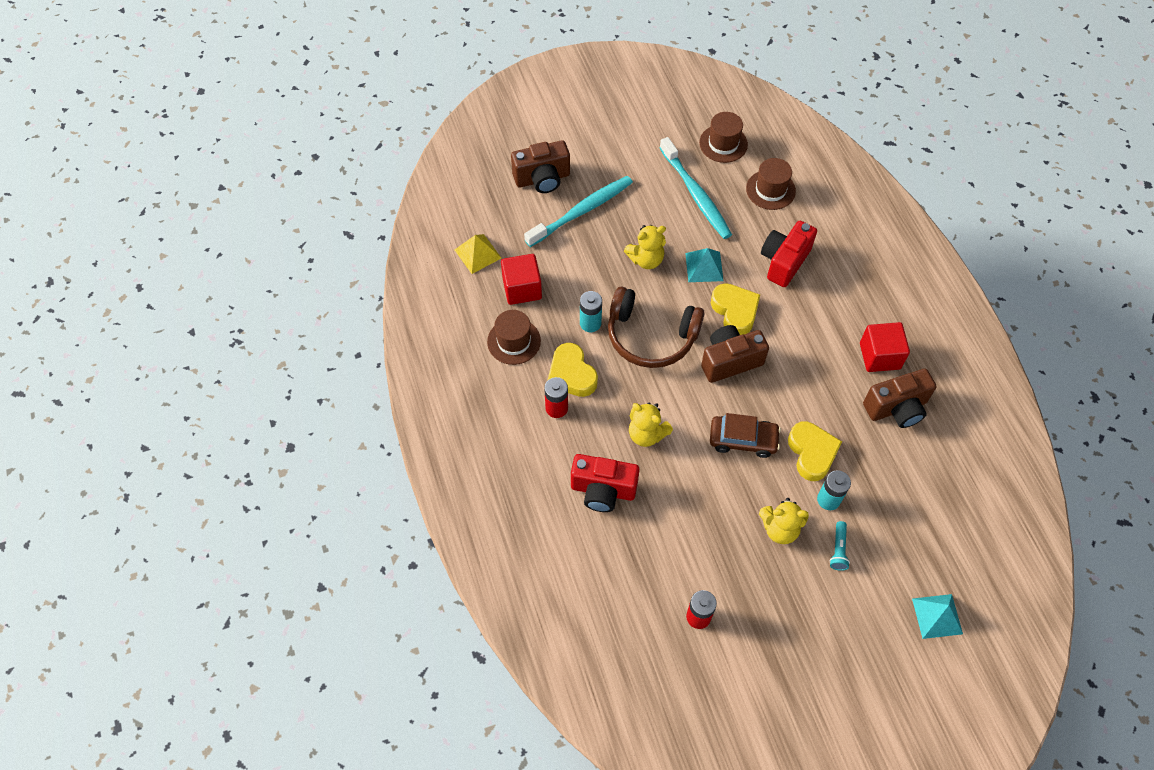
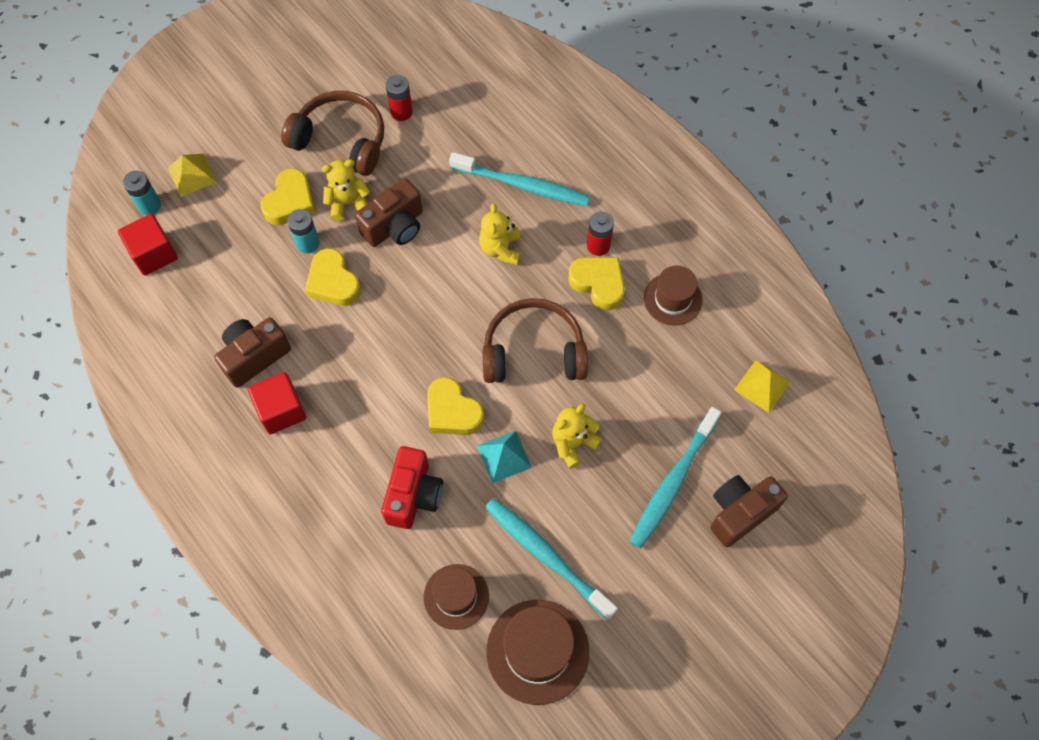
camera: 160 degrees right, 5 degrees up
red cube [501,254,542,305] -> red cube moved to [118,214,178,276]
red camera [571,454,640,512] -> turquoise toothbrush [449,152,590,206]
turquoise battery [580,291,602,332] -> turquoise battery moved to [123,171,161,215]
yellow teddy bear [629,403,673,447] -> yellow teddy bear turned 105 degrees counterclockwise [479,203,521,265]
brown hat [699,112,748,163] -> brown hat [486,600,589,705], size x1.54
brown camera [701,325,769,383] -> brown camera moved to [355,179,423,247]
brown car [710,413,781,458] -> none
turquoise flashlight [830,521,850,571] -> yellow heart [260,168,315,225]
turquoise pyramid [912,594,963,639] -> yellow pyramid [168,154,217,197]
none -> brown headphones [281,91,384,176]

